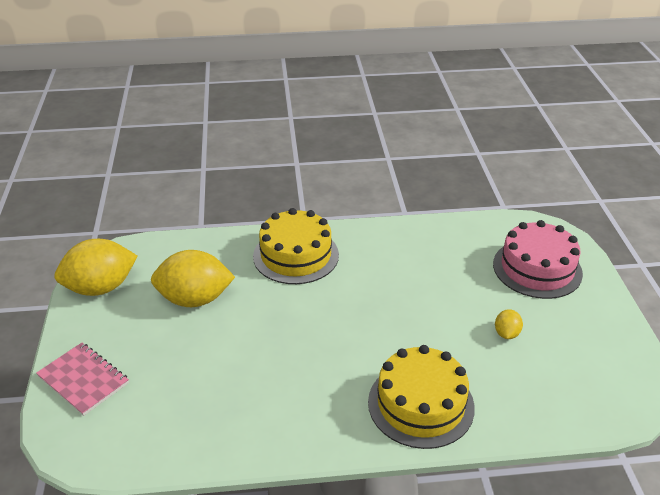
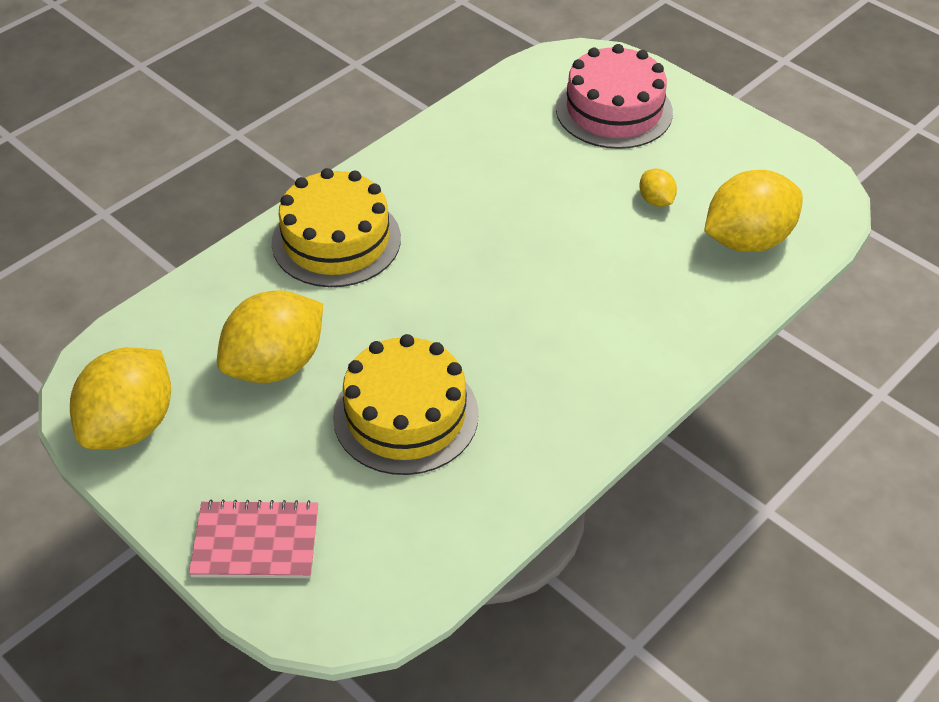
camera: 40 degrees left, 10 degrees up
yellow cake [368,345,475,449] -> yellow cake moved to [333,334,479,475]
none -> yellow lemon [704,170,803,252]

